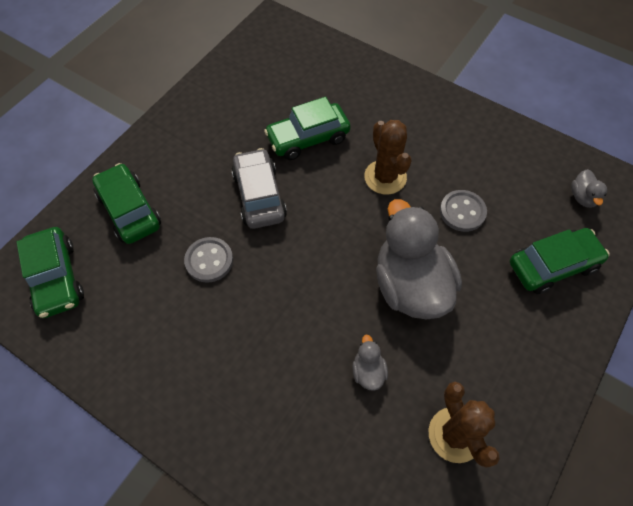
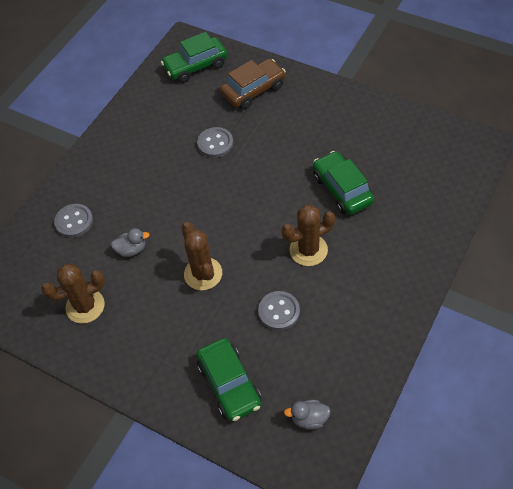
camera: 90 degrees right, 5 degrees down
green car [92,163,161,244] -> brown car [220,59,286,109]
grey car [231,148,287,229] -> none
grey duck [376,199,462,319] -> brown cactus [182,222,222,290]
none -> grey button [54,204,93,238]

